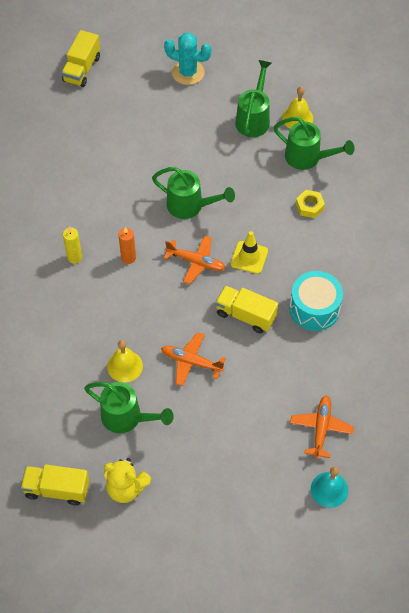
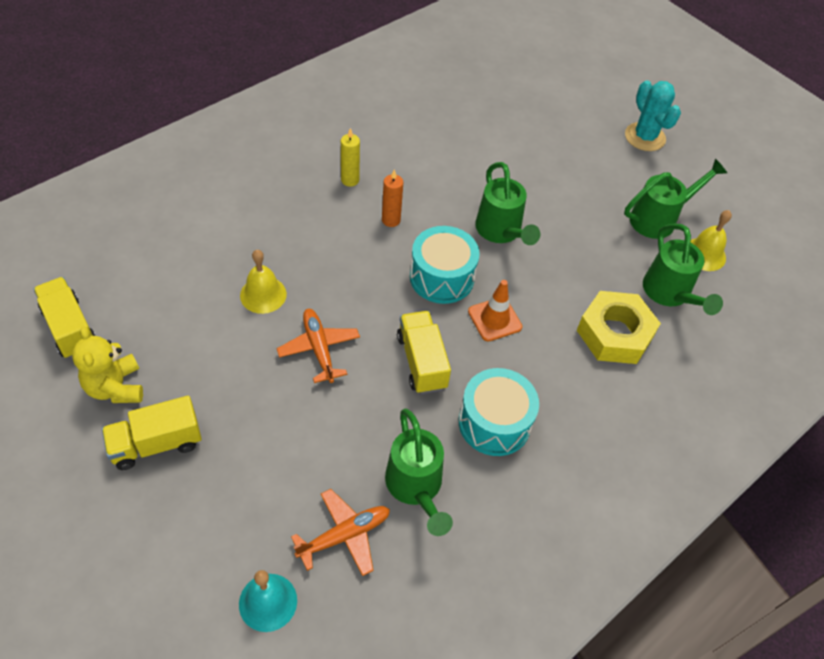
camera: 45 degrees right, 5 degrees down
yellow truck [61,30,100,87] -> yellow truck moved to [102,396,202,470]
green watering can [84,382,174,433] -> green watering can moved to [385,409,453,536]
orange plane [164,235,225,284] -> turquoise drum [410,226,480,304]
yellow traffic cone [231,231,268,274] -> orange traffic cone [468,280,522,342]
yellow nut [296,190,325,218] -> yellow nut [577,291,661,364], size x1.89

